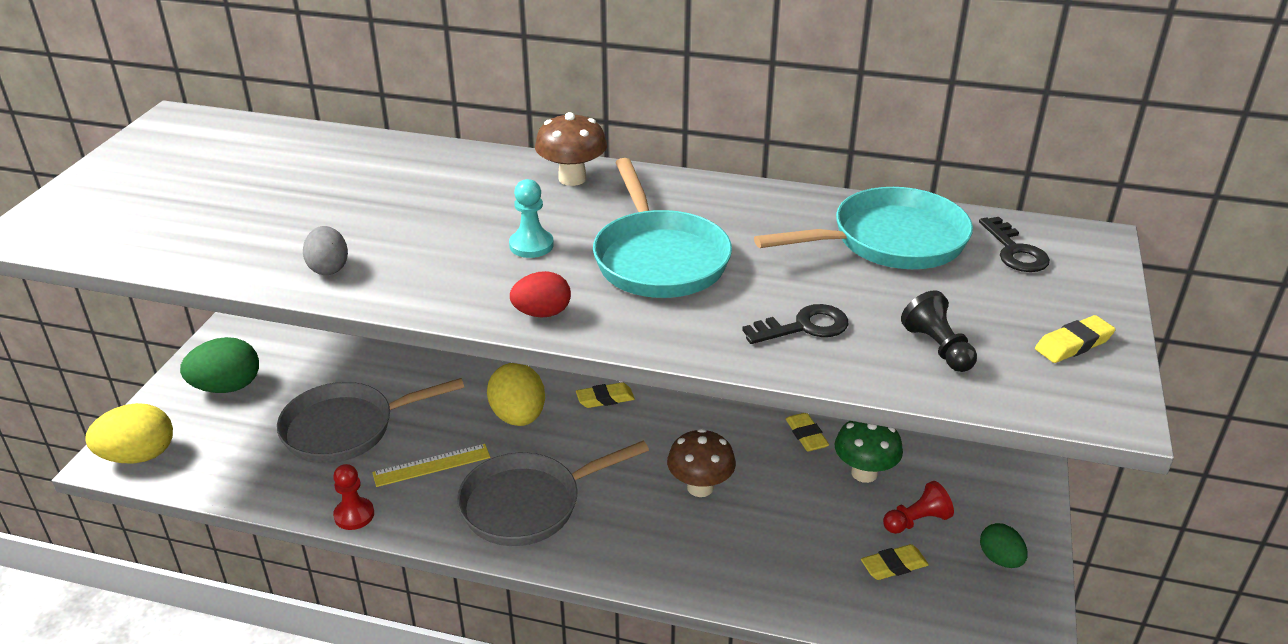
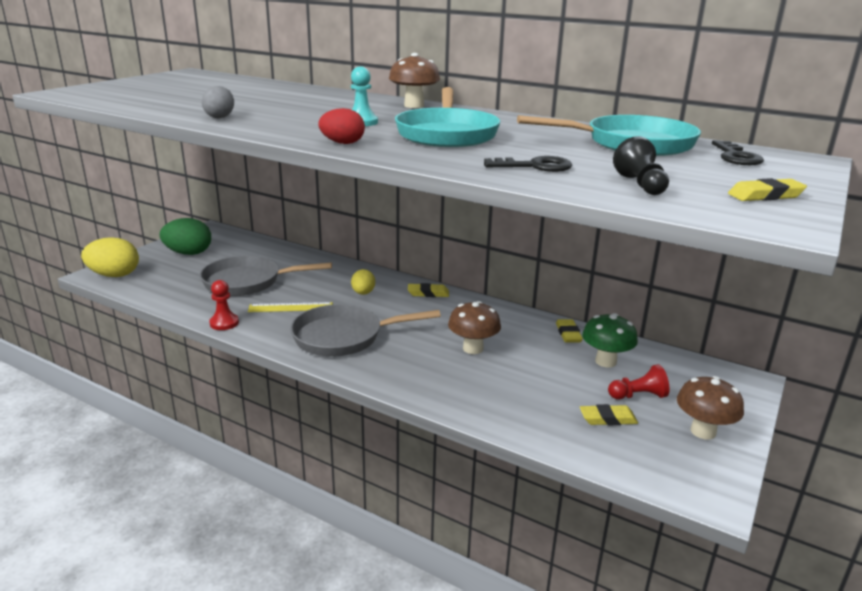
camera: 15 degrees right, 10 degrees down
yellow egg [487,363,545,426] -> yellow egg [351,269,375,295], size x0.60
green egg [980,523,1028,568] -> brown mushroom [677,376,744,440]

